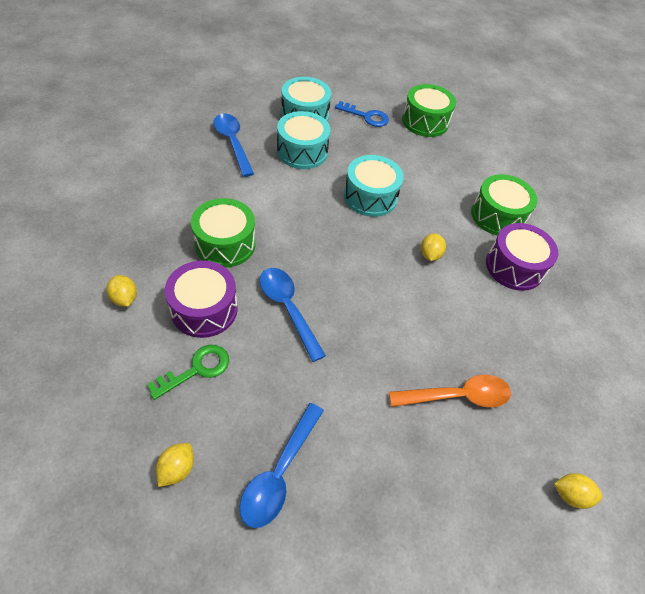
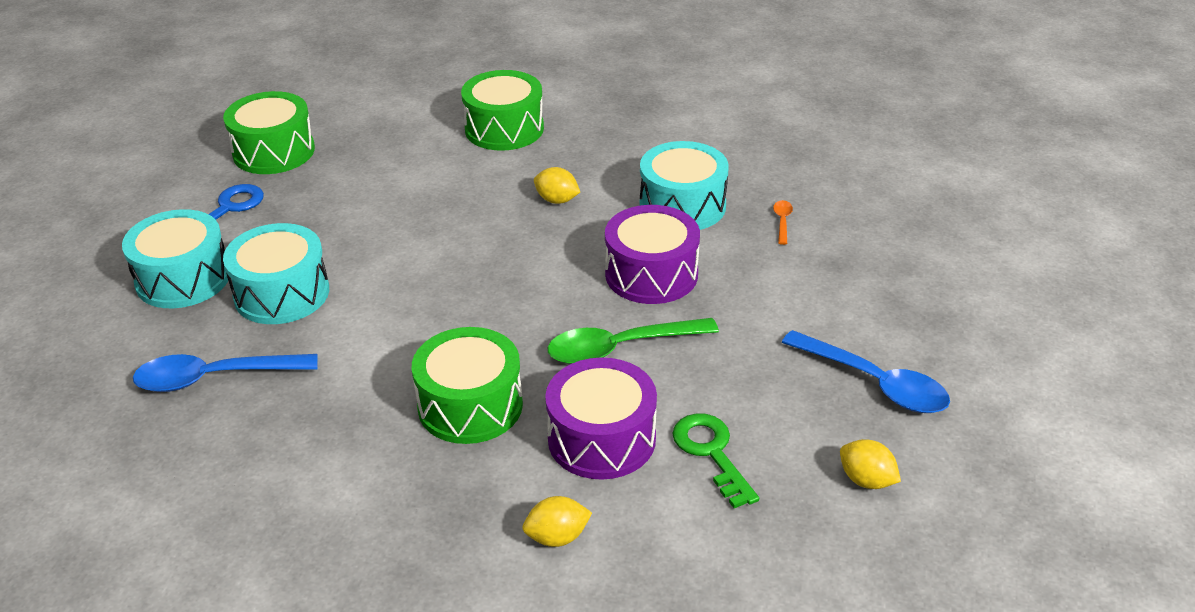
camera: 70 degrees left, 15 degrees down
blue spoon [260,268,326,362] -> green spoon [548,318,719,364]
turquoise drum [344,155,404,217] -> turquoise drum moved to [640,141,729,230]
orange spoon [389,375,511,407] -> orange spoon [773,200,793,245], size x0.44
purple drum [486,223,558,291] -> purple drum moved to [605,205,700,304]
yellow lemon [554,473,602,509] -> none

